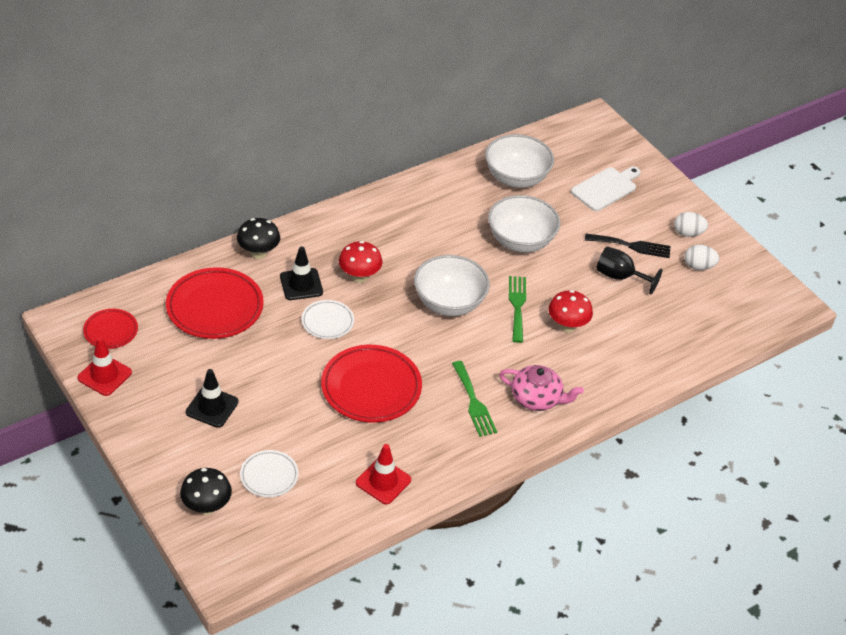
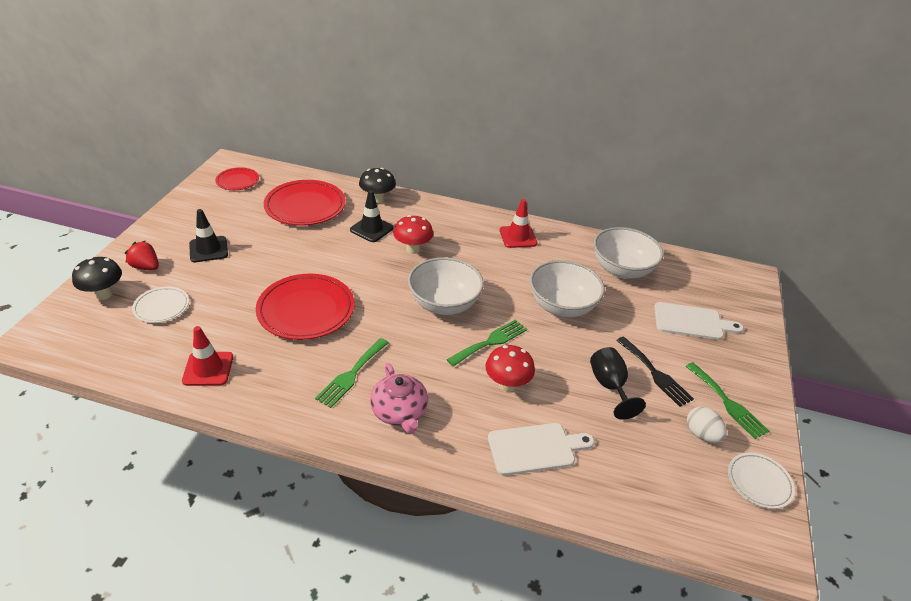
camera: 50 degrees right, 5 degrees down
red traffic cone [77,337,132,396] -> red traffic cone moved to [500,199,537,248]
white plate [301,300,354,339] -> white plate moved to [728,452,795,509]
white egg [674,212,708,237] -> green fork [686,362,769,439]
none -> red strawberry [125,241,159,270]
none -> white cutting board [488,423,595,476]

